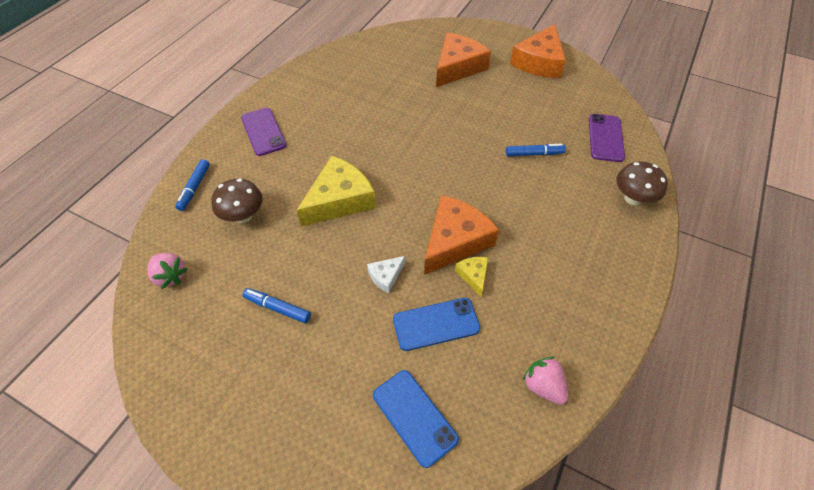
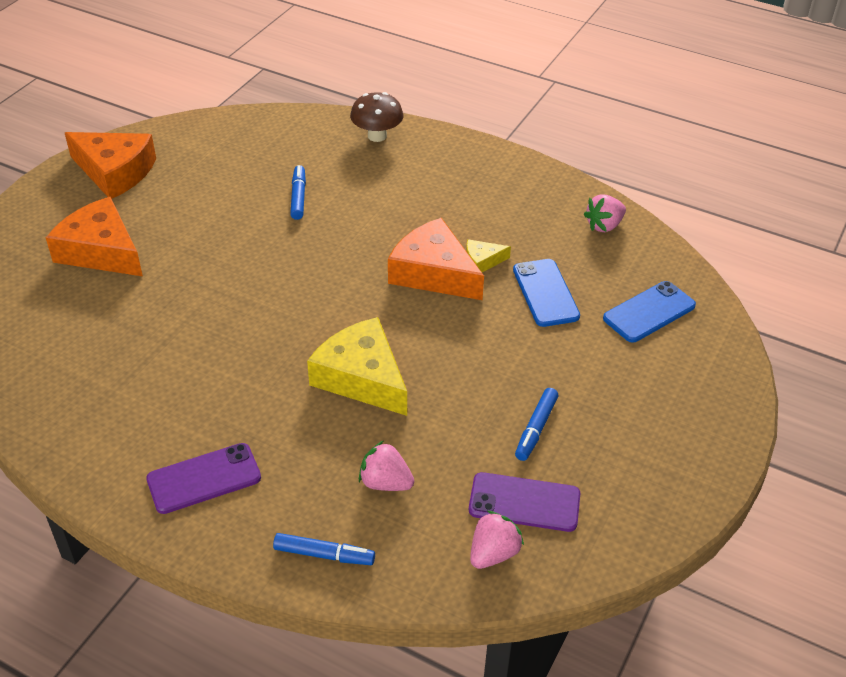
camera: 90 degrees left, 10 degrees down
brown mushroom [211,178,263,223] -> pink strawberry [359,441,414,491]
white cheese [367,256,405,293] -> none
purple phone [589,114,625,162] -> purple phone moved to [469,472,580,532]

